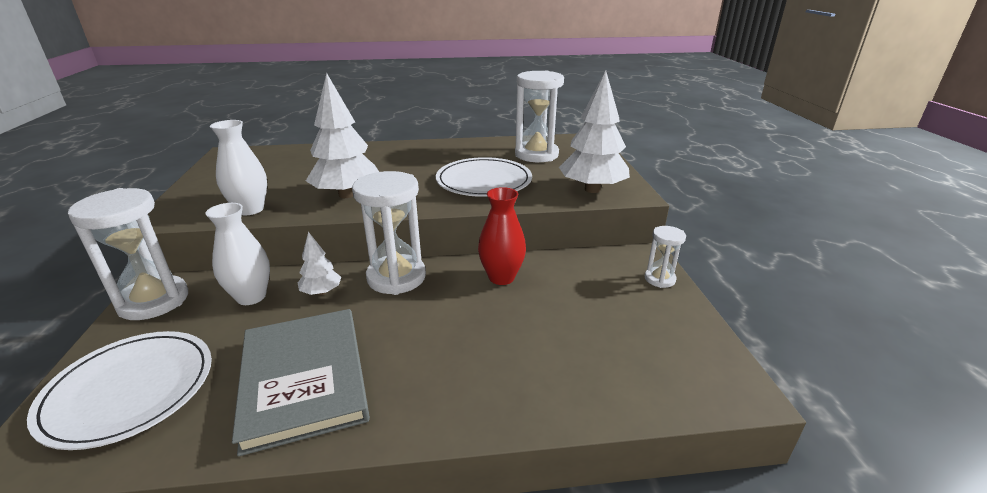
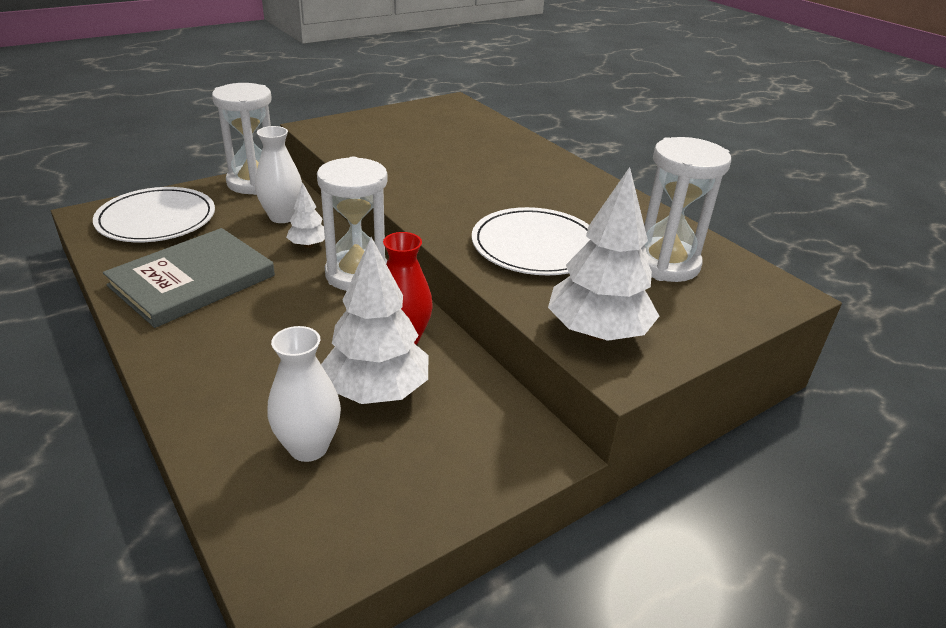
camera: 60 degrees right, 5 degrees up
white vase [210,120,267,215] -> white vase moved to [267,326,341,462]
white tree [306,73,379,198] -> white tree moved to [321,237,429,404]
white hourglass [645,226,686,288] -> none

